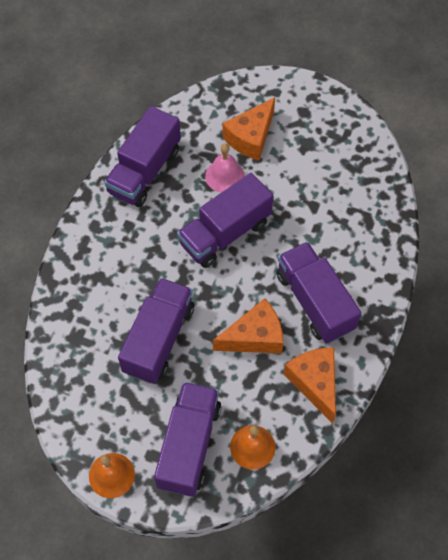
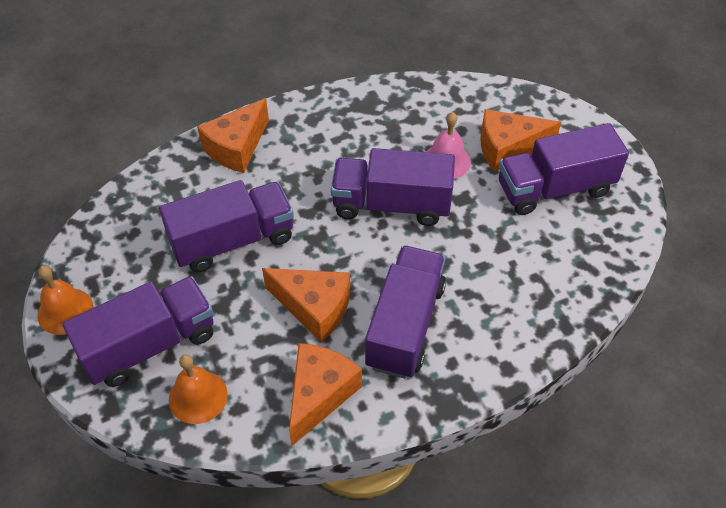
camera: 45 degrees right, 10 degrees down
purple truck [104,106,181,207] -> purple truck moved to [499,123,629,215]
none -> orange cheese [197,98,269,173]

